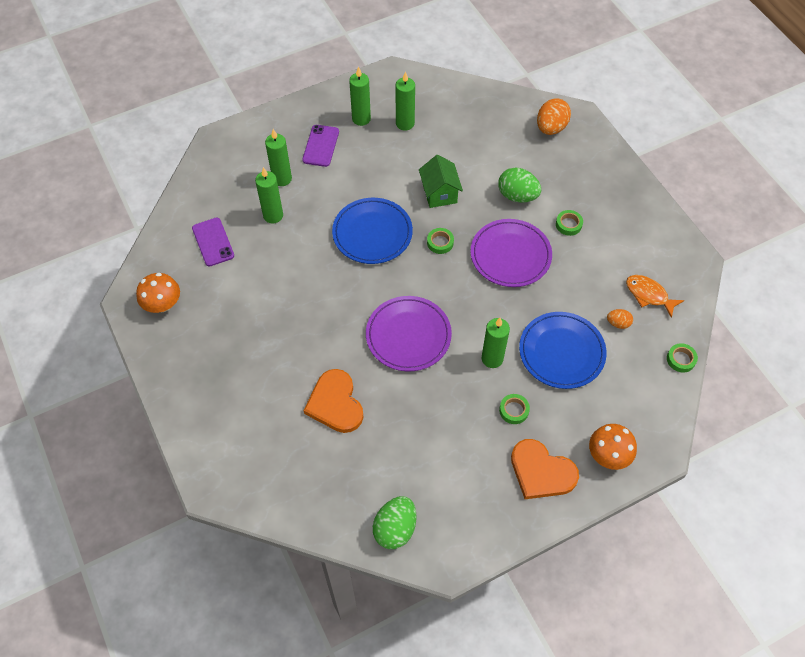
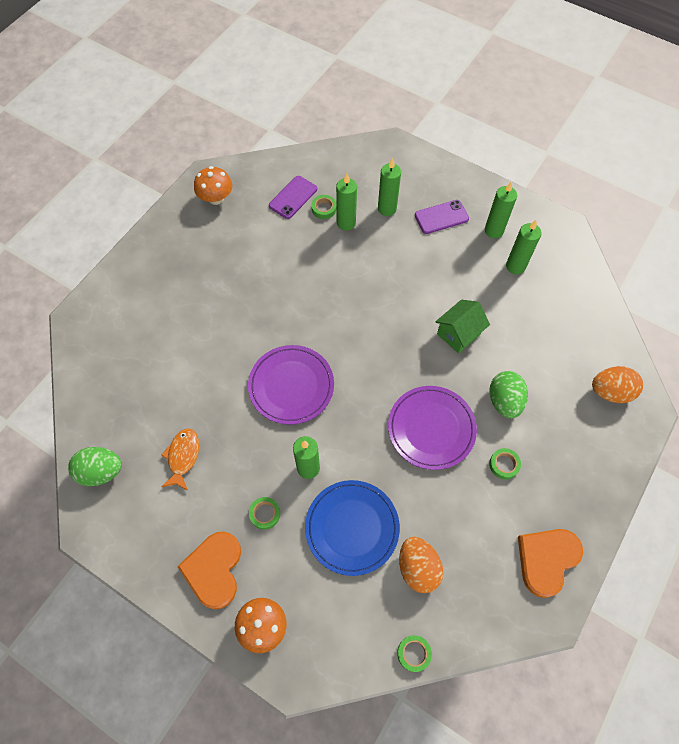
camera: 60 degrees right, 5 degrees up
orange heart [303,369,363,433] -> orange heart moved to [518,529,583,598]
blue plate [332,198,413,264] -> none
green tape [427,228,454,254] -> green tape moved to [312,195,336,219]
orange egg [607,309,633,329] -> orange egg [399,537,443,593], size x1.85
orange fish [626,275,684,318] -> orange fish moved to [161,428,199,491]

